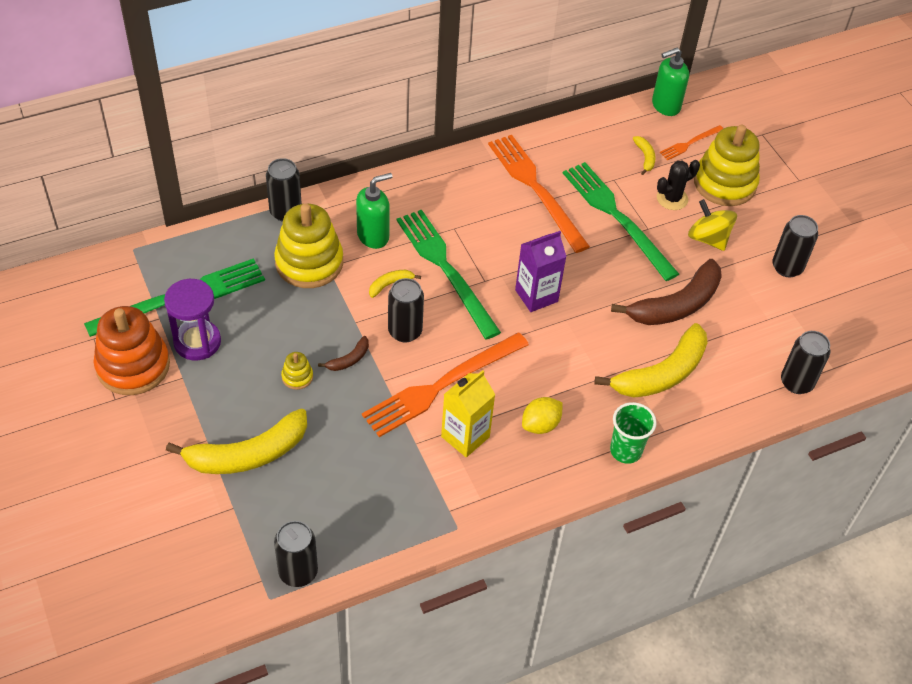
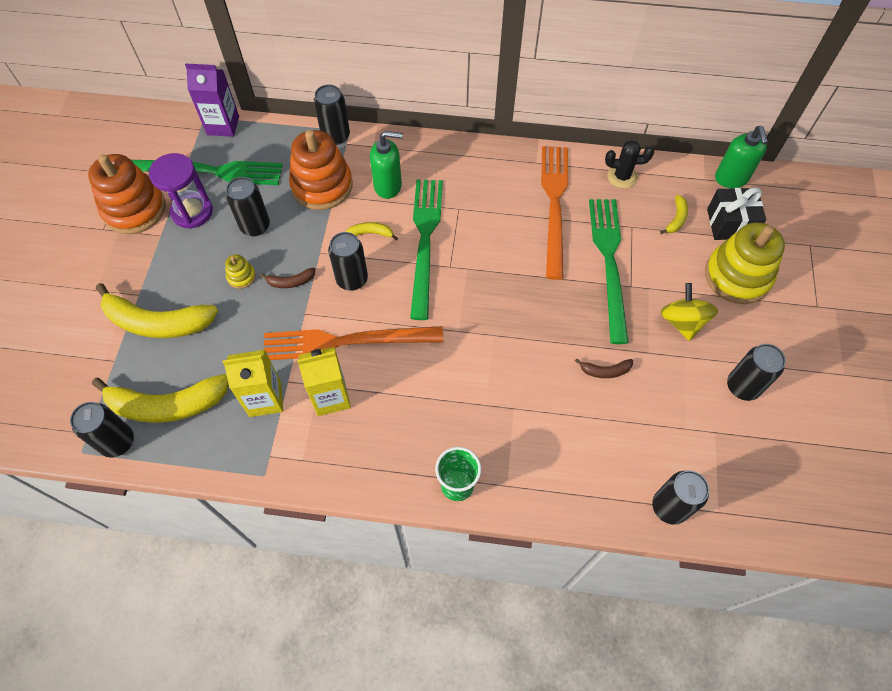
camera: 35 degrees right, 10 degrees up
yellow stacking toy [274,204,343,288] -> orange stacking toy [289,130,353,210]
purple carton [515,231,567,312] -> purple carton moved to [185,63,239,137]
yellow lemon [522,397,563,434] -> none
yellow banana [594,323,708,397] -> yellow banana moved to [92,374,229,423]
brown banana [611,259,722,325] -> brown banana [575,358,633,378], size x0.44
green soap dispenser [652,48,689,116] -> green soap dispenser turned 105 degrees counterclockwise [715,126,768,188]
black cactus [657,160,700,210] -> black cactus moved to [605,140,654,188]
orange fork [660,125,724,160] -> black gift [707,187,766,240]
none -> yellow carton [223,350,283,417]
none -> black can [226,177,270,236]

